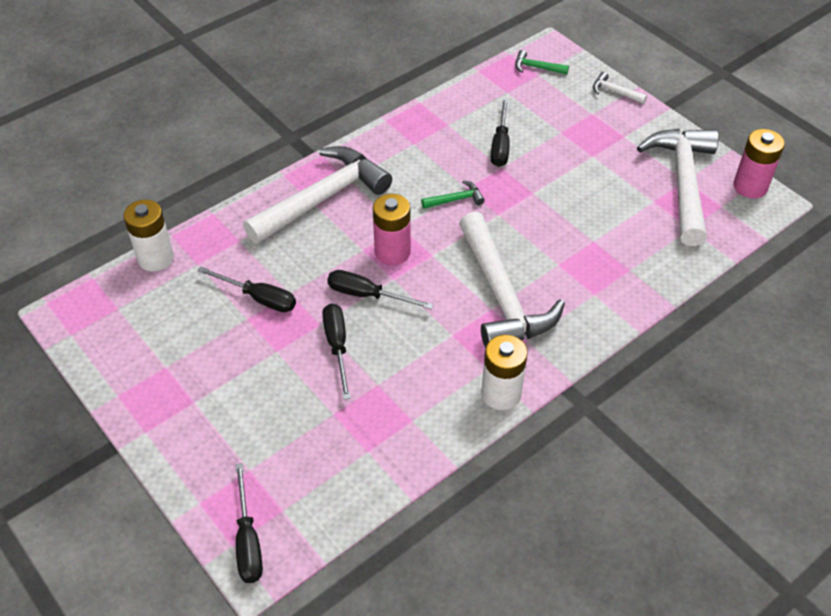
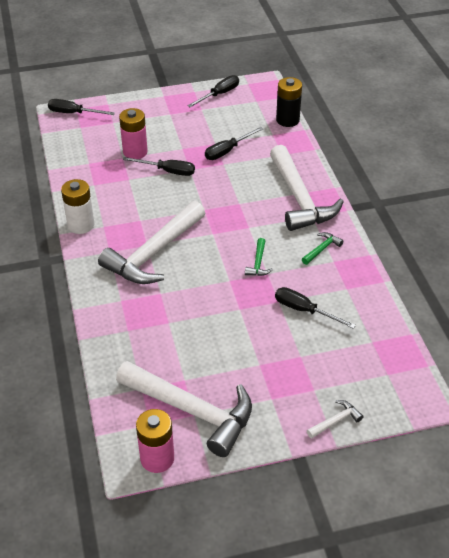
camera: 115 degrees right, 5 degrees down
white battery [123,200,174,271] -> black battery [276,77,302,127]
black screwdriver [327,270,433,309] -> black screwdriver moved to [187,75,239,108]
pink battery [373,194,411,265] -> pink battery moved to [119,108,148,159]
white hammer [459,212,565,348] -> white hammer turned 60 degrees counterclockwise [98,201,205,284]
green hammer [515,50,569,74] -> green hammer moved to [302,232,343,265]

